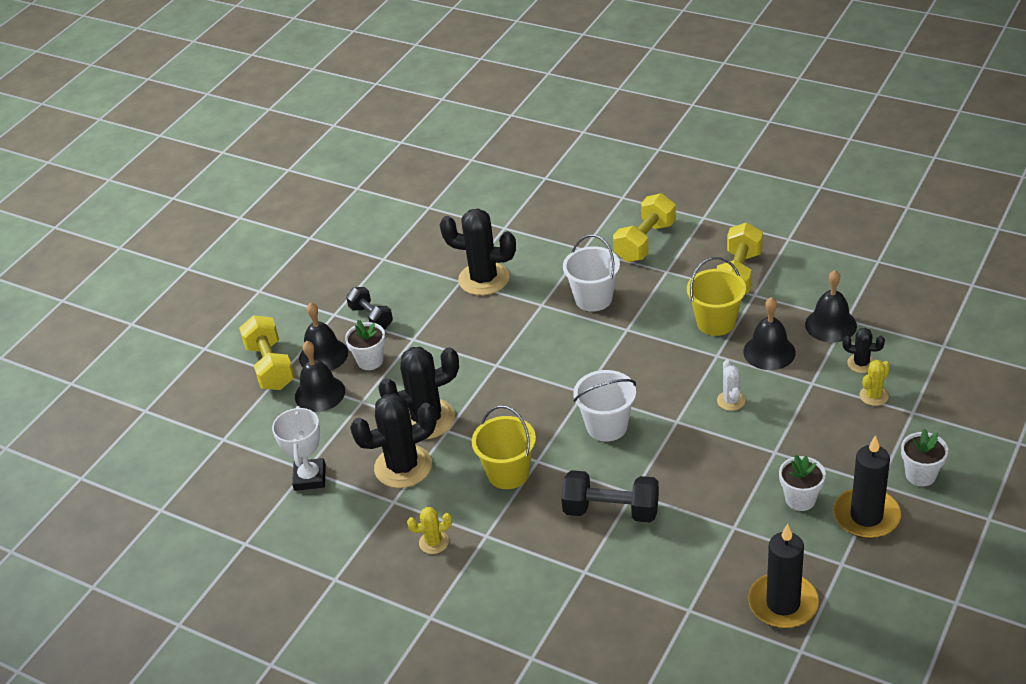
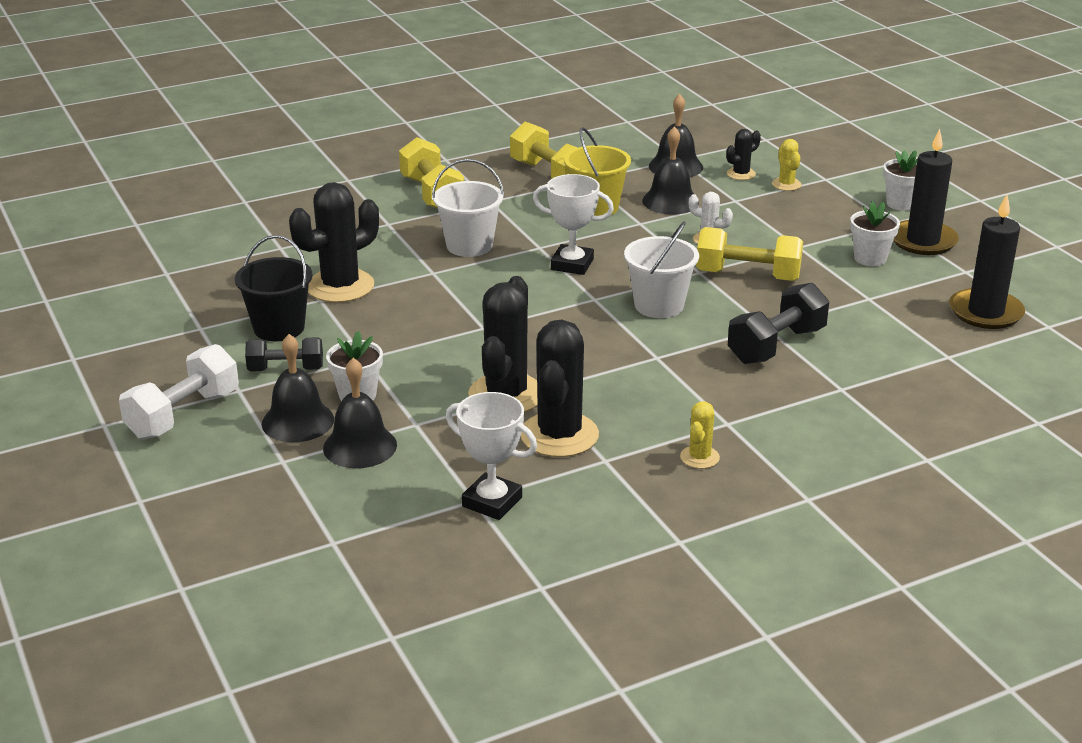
camera: 60 degrees left, 10 degrees down
yellow dumbbell [239,315,295,390] -> yellow dumbbell moved to [696,227,803,281]
yellow bucket [472,405,536,489] -> none
none -> white dumbbell [119,344,239,439]
none -> black bucket [235,235,312,341]
none -> white trophy [533,174,614,275]

